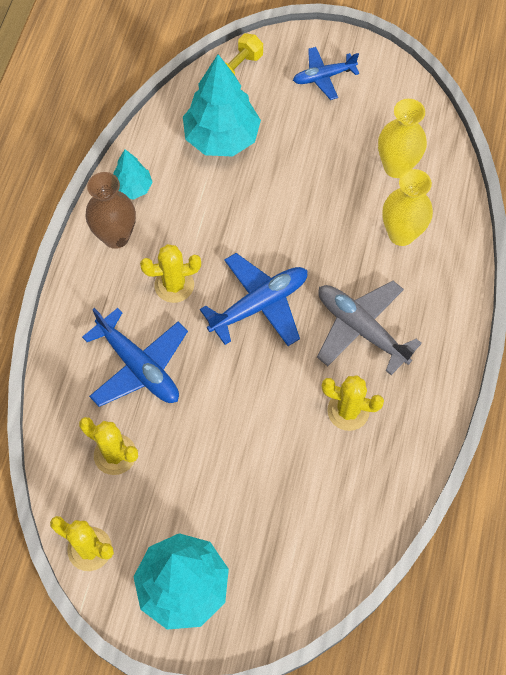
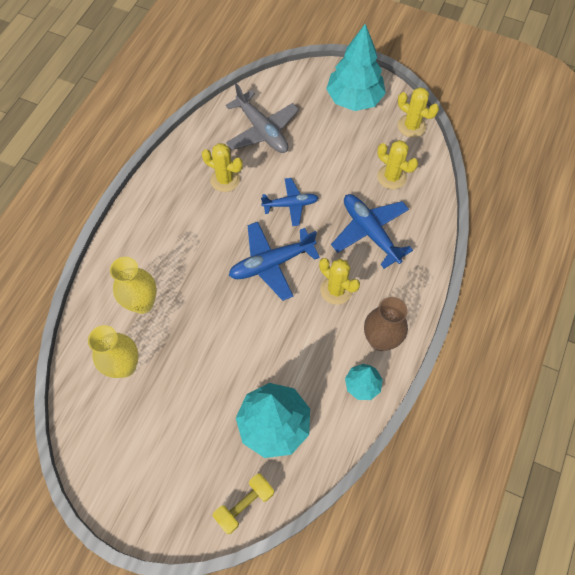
camera: 170 degrees left, 0 degrees up
yellow cactus [140,244,201,303] -> yellow cactus turned 45 degrees clockwise [319,258,360,305]
blue plane [293,47,359,100] -> blue plane moved to [261,178,318,226]
grey plane [317,281,422,375] -> grey plane moved to [226,83,299,153]

